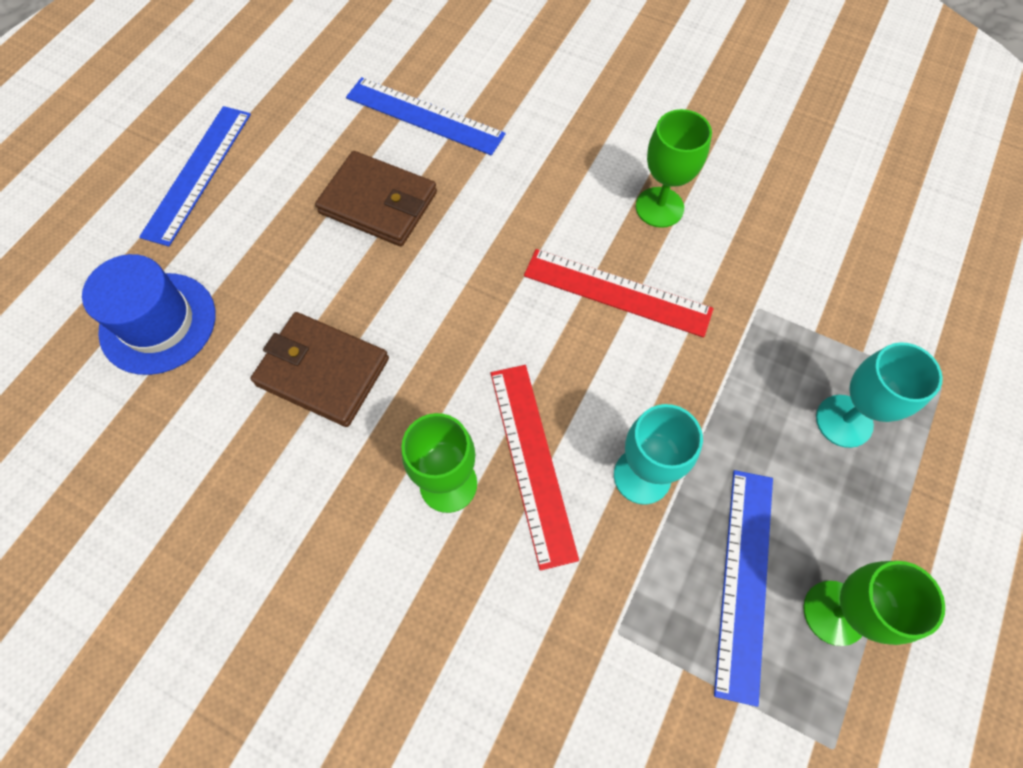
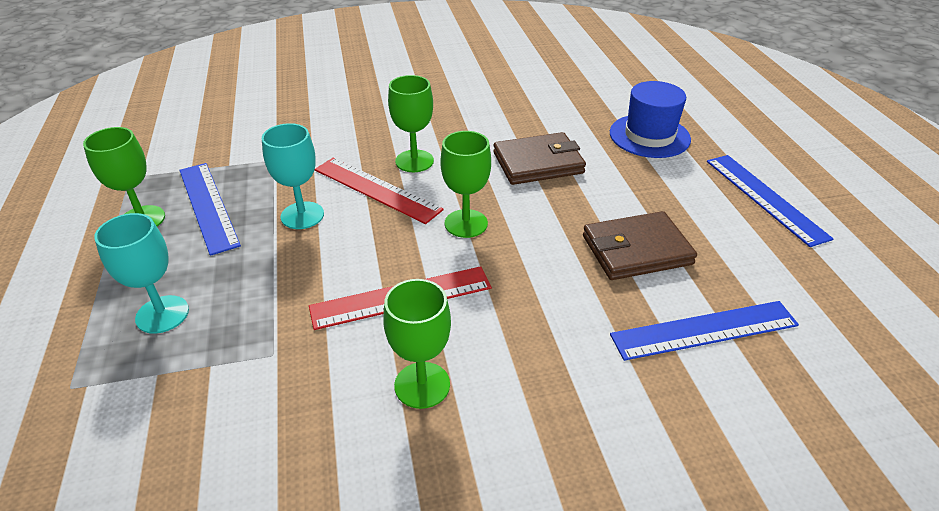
camera: 140 degrees right, 25 degrees down
none -> green goblet [440,131,491,238]

